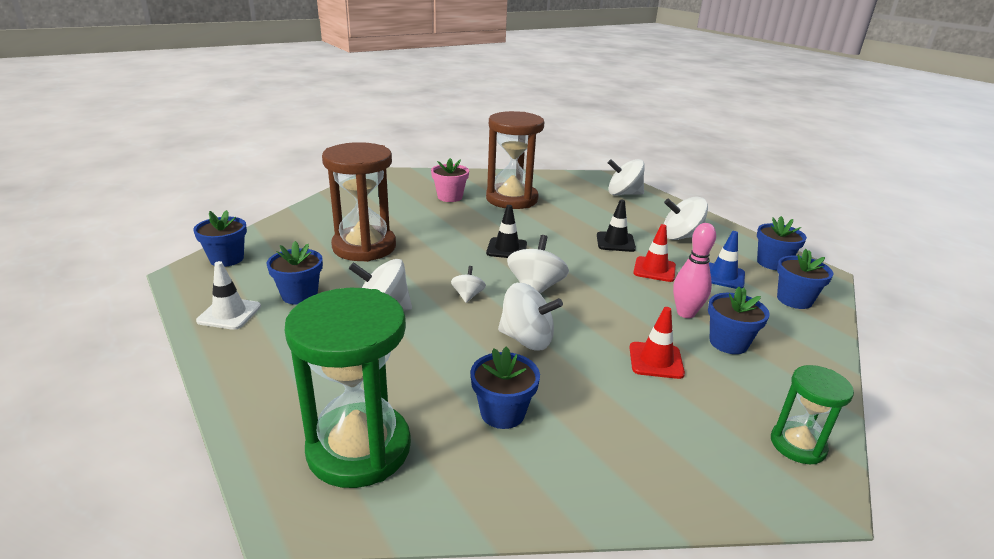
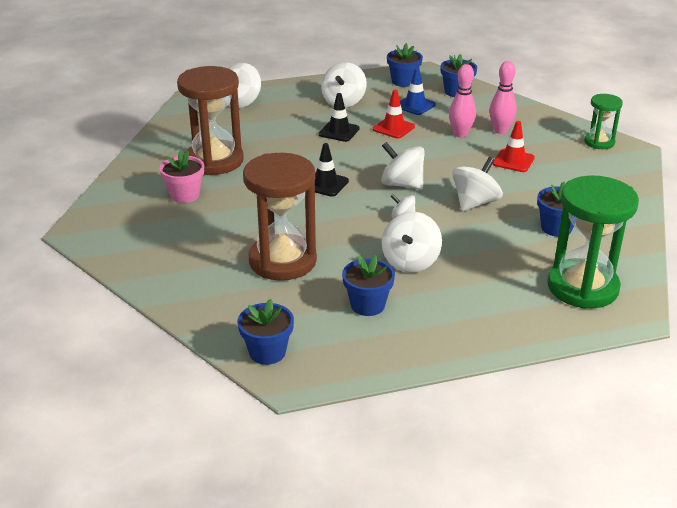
camera: 70 degrees left, 5 degrees up
white traffic cone [196,261,261,330] -> none
blue flower pot [708,287,770,354] -> pink bowling pin [489,61,517,134]

